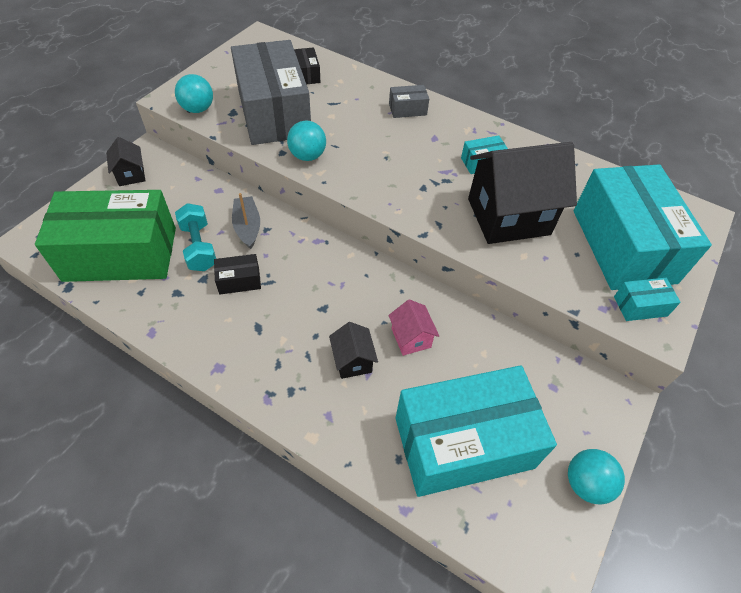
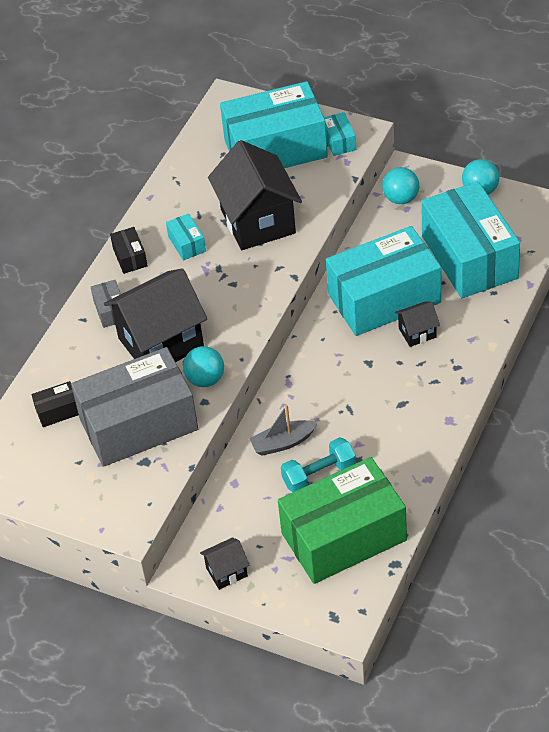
camera: 90 degrees left, 5 degrees down
green box [35,190,176,282] -> green box turned 75 degrees clockwise [278,457,407,584]
turquoise ball [175,74,213,113] -> turquoise ball moved to [382,167,419,204]
black box [214,254,261,294] -> black box moved to [110,227,148,274]
pink house [388,299,439,356] -> turquoise box [326,226,441,336]
none -> black house [104,268,207,362]

